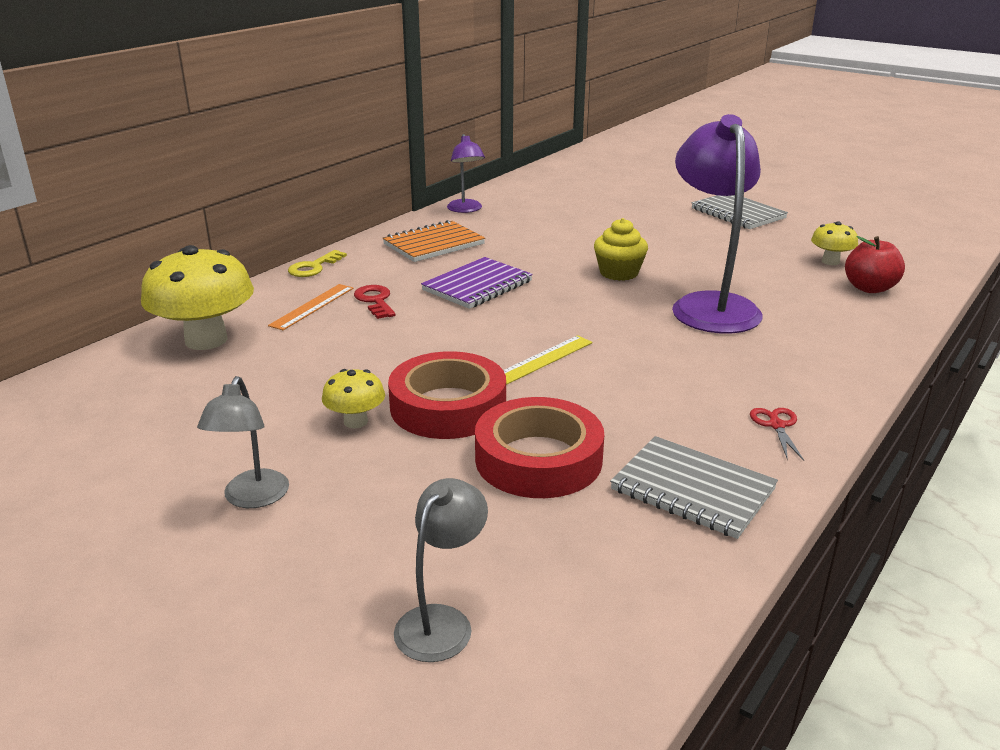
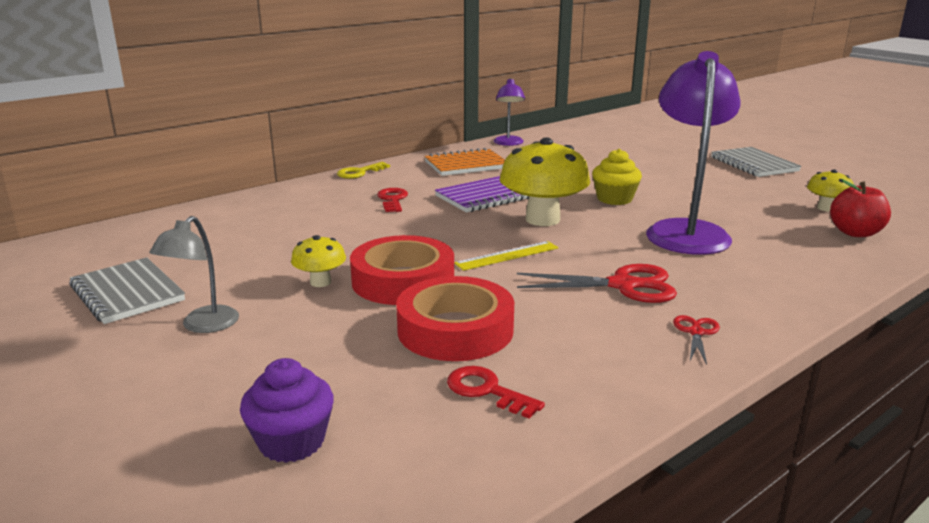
camera: 15 degrees right, 5 degrees down
yellow mushroom [141,245,254,350] -> yellow mushroom moved to [500,137,590,226]
orange ruler [268,284,353,330] -> none
grey lamp [394,478,488,662] -> purple cupcake [240,358,334,463]
grey notebook [610,436,778,539] -> grey notebook moved to [69,257,185,324]
none -> red key [447,366,545,419]
none -> red scissors [517,264,677,303]

